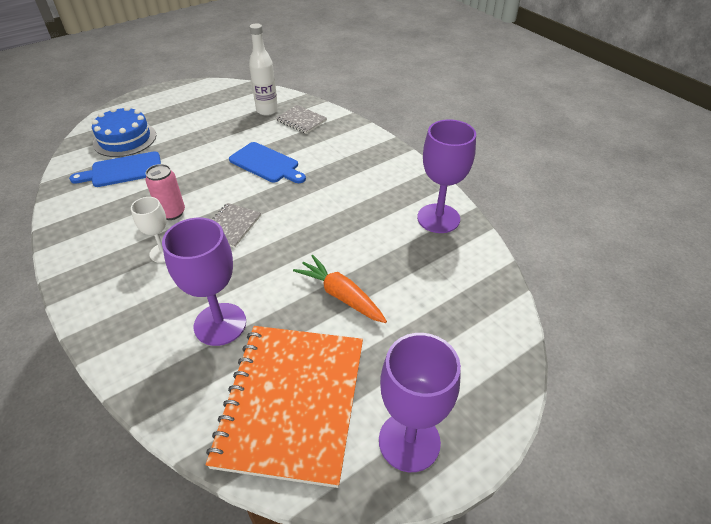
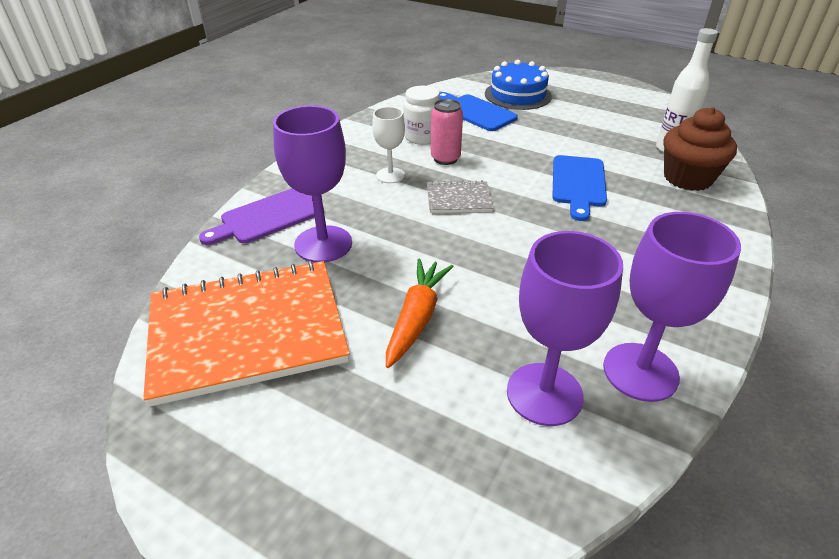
camera: 65 degrees right, 5 degrees down
grey notebook [276,105,327,134] -> brown cupcake [664,107,737,191]
purple goblet [379,333,461,472] -> purple goblet moved to [507,231,623,426]
none -> purple cutting board [199,188,324,245]
none -> white jar [403,86,440,145]

